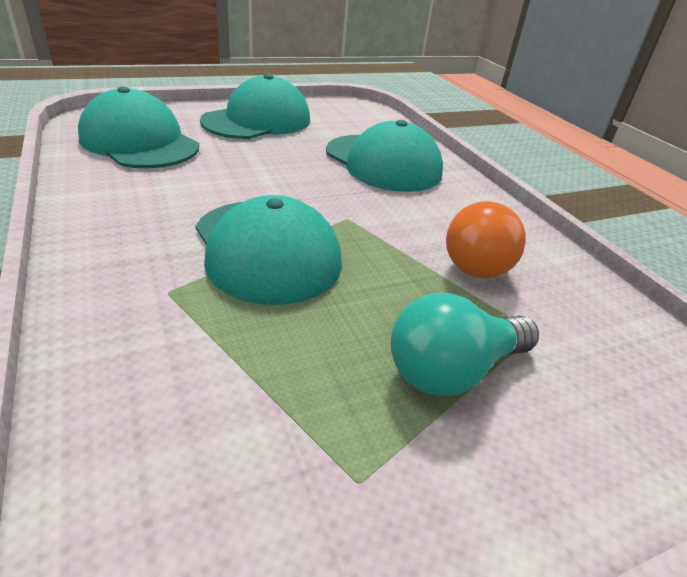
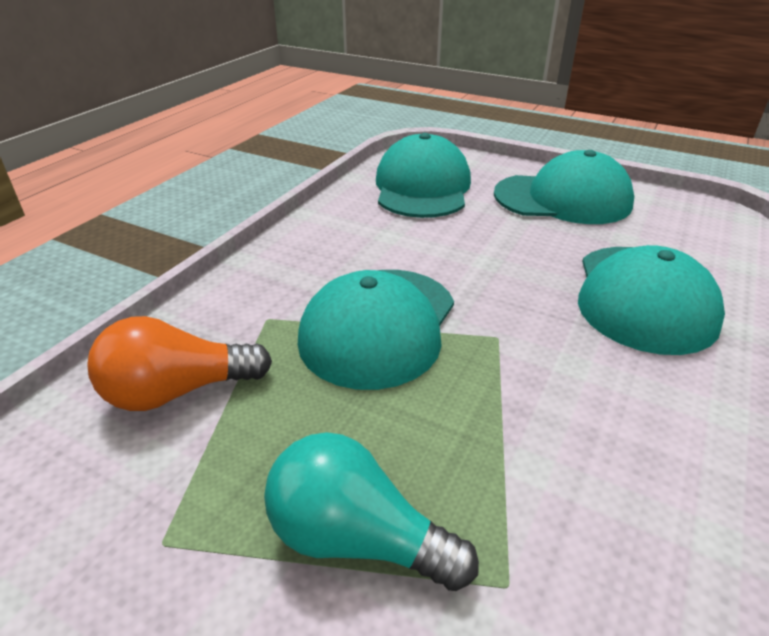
camera: 55 degrees right, 0 degrees up
orange light bulb [446,201,526,278] -> orange light bulb moved to [87,316,272,411]

